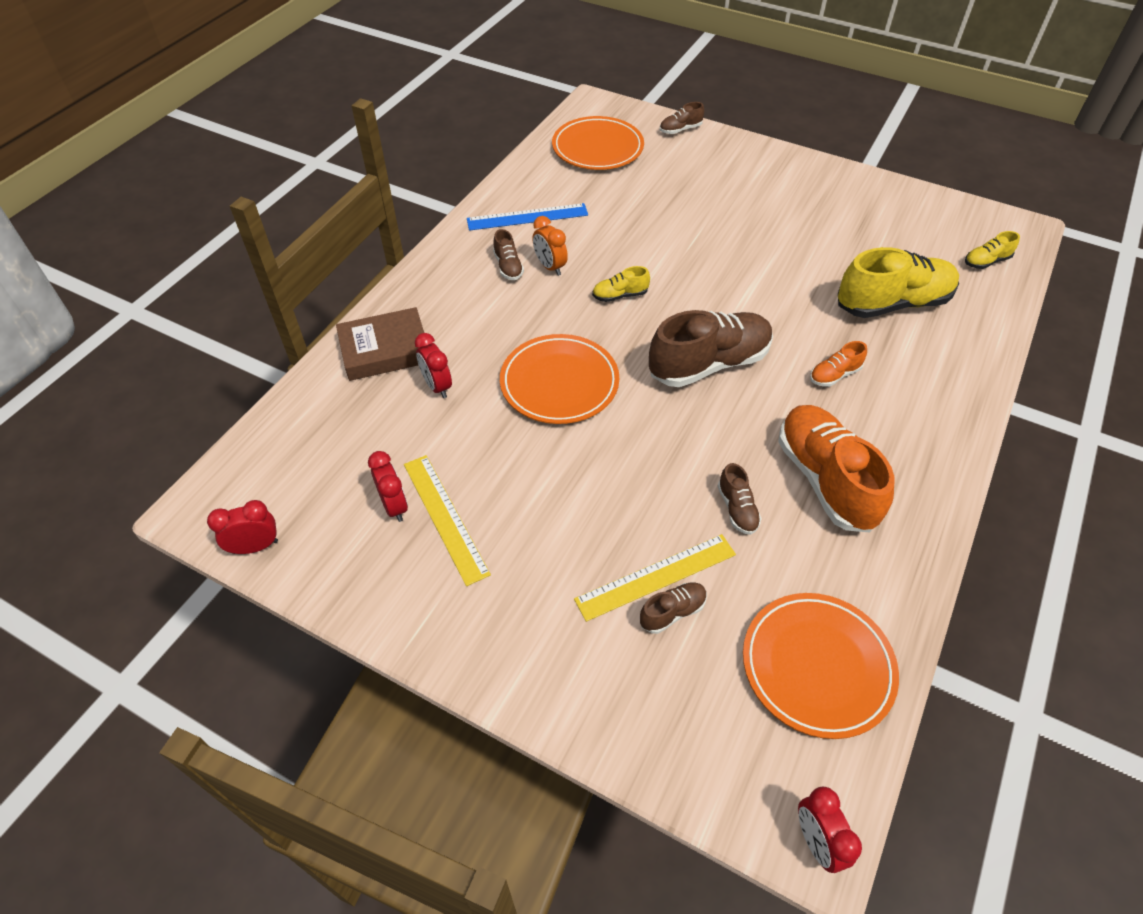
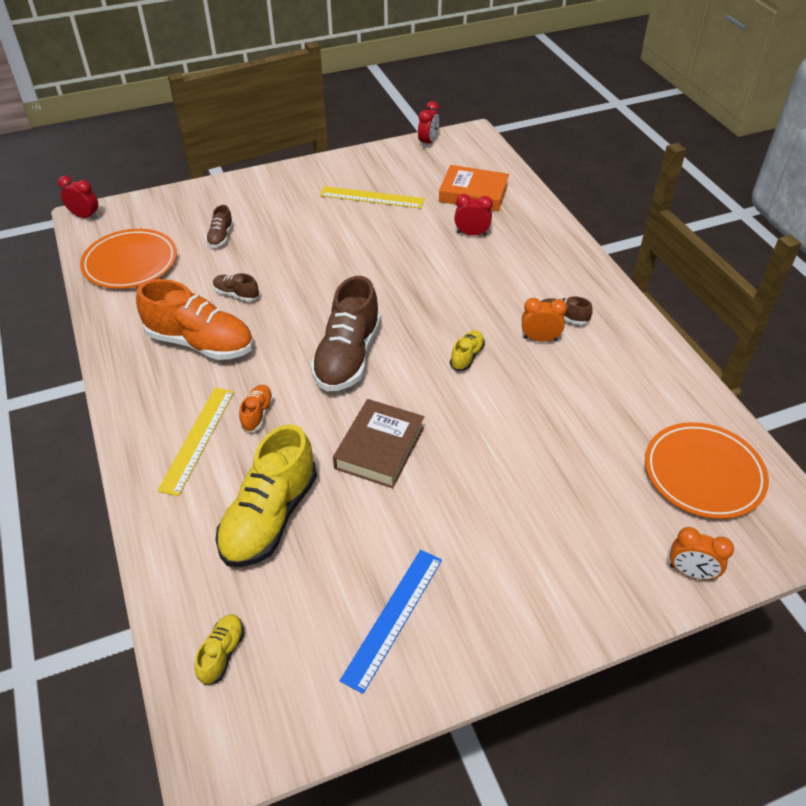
camera: 130 degrees right, 5 degrees down
brown book [336,307,424,381] -> brown book moved to [333,399,424,488]
red clock [368,451,408,522] -> none
blue ruler [467,203,588,231] -> blue ruler moved to [340,550,442,694]
orange plate [500,334,619,424] -> none
yellow ruler [574,534,736,622] -> yellow ruler moved to [157,388,234,496]
brown shoe [660,102,704,134] -> orange clock [670,527,734,580]
none -> orange book [439,165,509,212]

